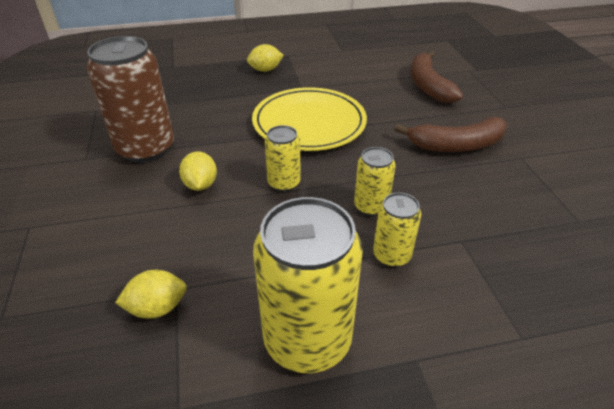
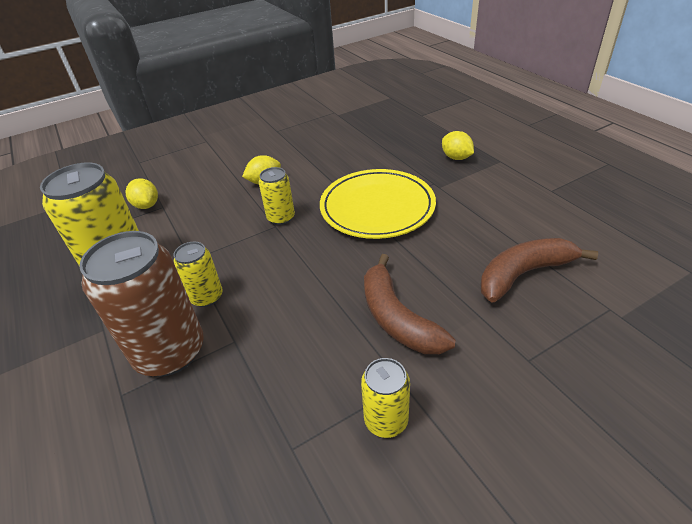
camera: 75 degrees right, 0 degrees up
brown can [87,36,174,163] -> brown can moved to [79,231,204,377]
yellow can [354,147,396,216] -> yellow can moved to [361,358,410,438]

